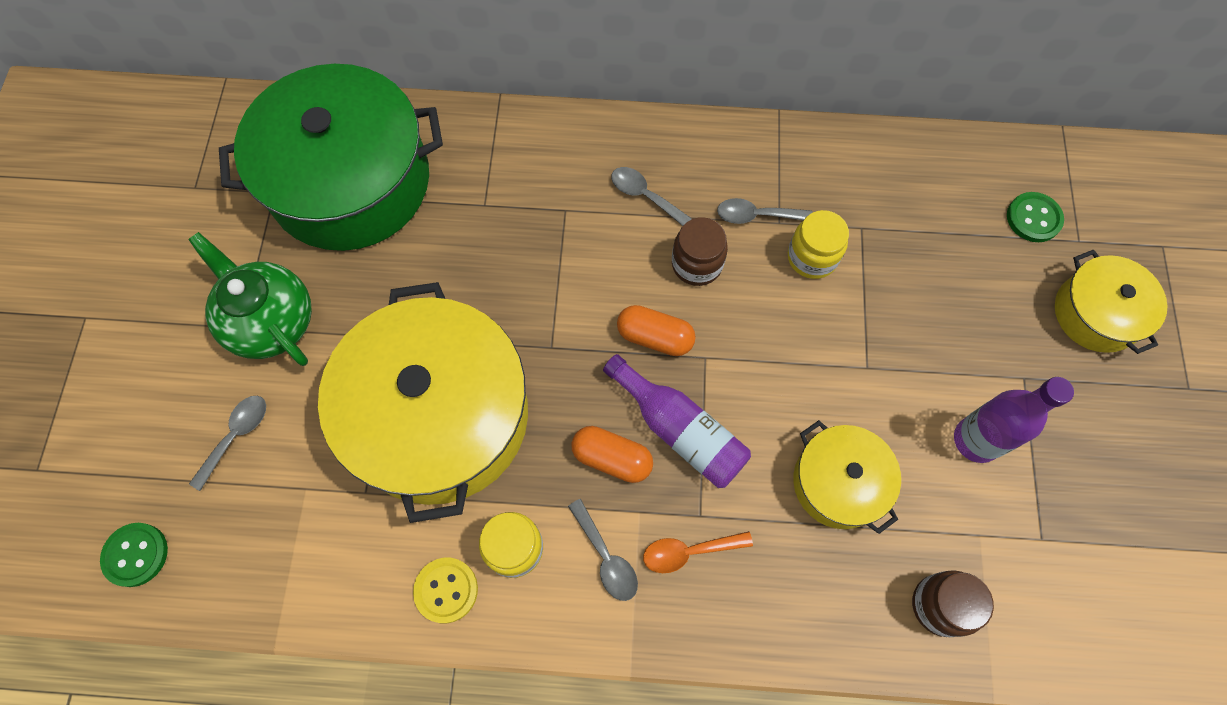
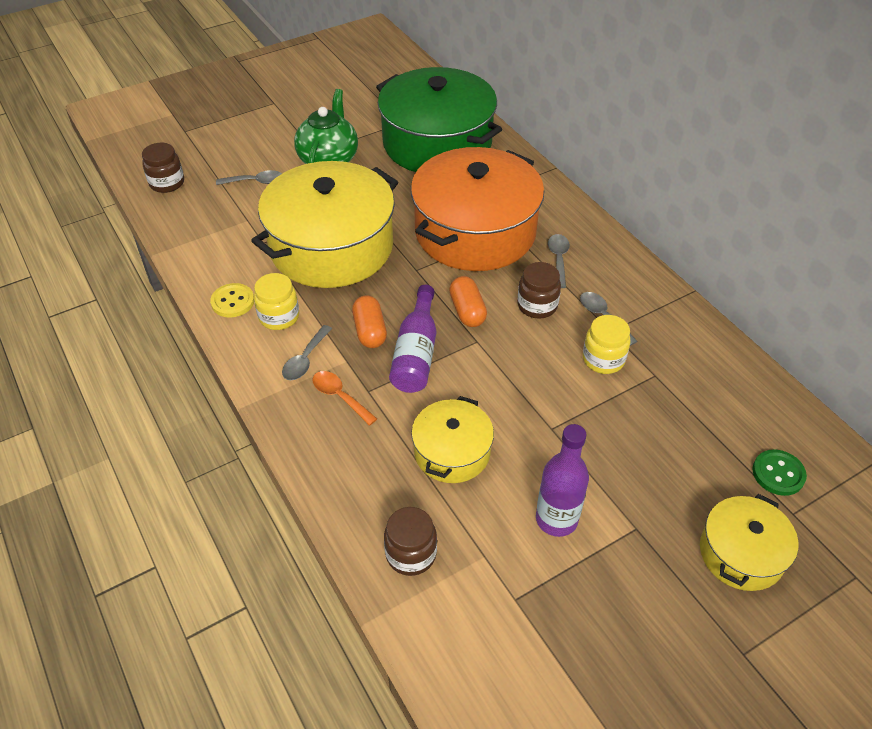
camera: 55 degrees right, 20 degrees down
green button [100,523,168,587] -> brown jar [142,143,184,193]
none -> orange pot [411,147,544,271]

